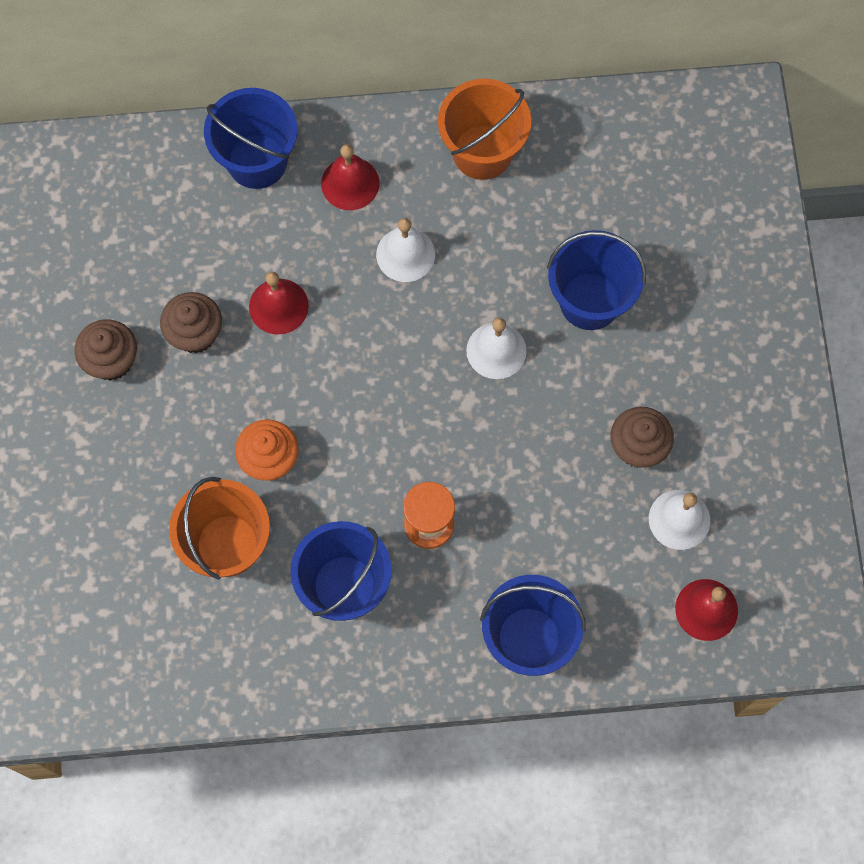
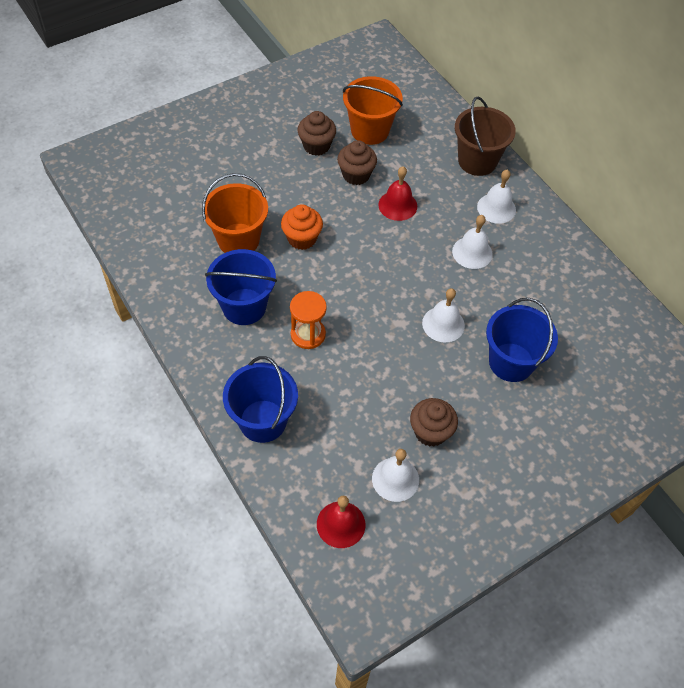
camera: 60 degrees right, 15 degrees down
blue bucket [204,88,297,189] -> brown bucket [455,96,516,176]
red bell [321,144,379,210] -> white bell [477,169,516,224]
orange bucket [438,79,531,180] -> orange bucket moved to [343,76,403,145]

